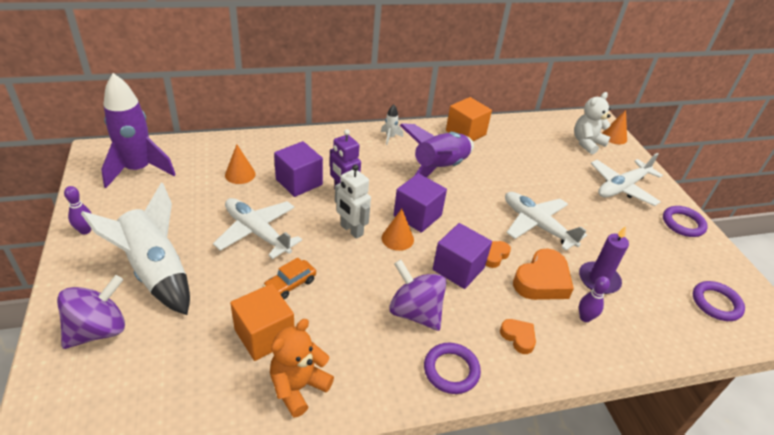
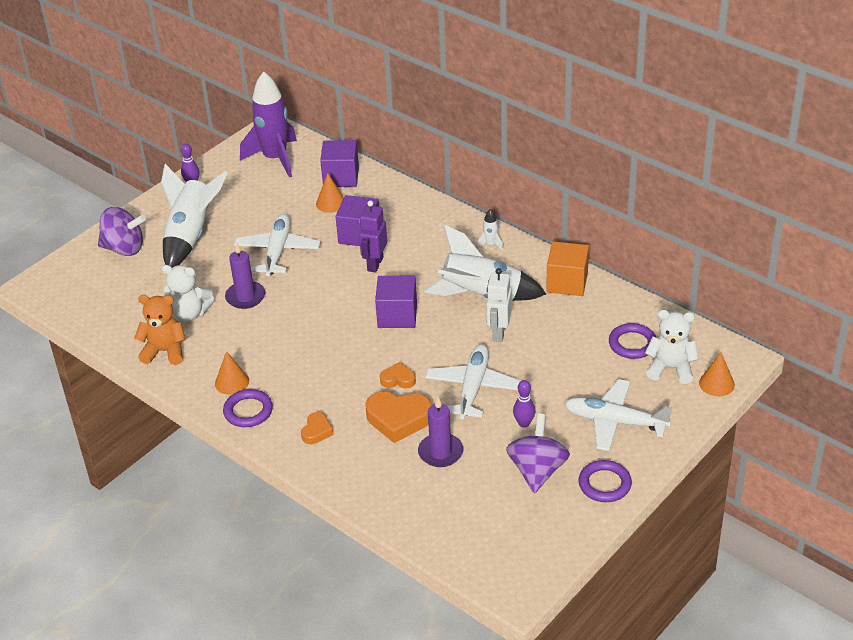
camera: 60 degrees right, 0 degrees up
orange cube [230,284,295,361] -> white teddy bear [161,265,215,321]
orange car [263,257,316,299] -> purple candle [225,242,265,309]
white robot [335,164,371,239] -> white robot moved to [486,268,512,342]
orange cone [382,209,414,251] -> orange cone moved to [215,351,249,395]
purple spinning top [389,260,447,331] -> purple spinning top moved to [506,414,570,493]
purple rocket [400,123,474,177] -> white rocket [424,225,546,301]
purple cube [433,223,492,289] -> purple cube moved to [320,140,359,187]
purple bowling pin [579,276,610,322] -> purple bowling pin moved to [513,380,535,428]
purple ring [693,281,745,321] -> purple ring moved to [609,323,656,359]

